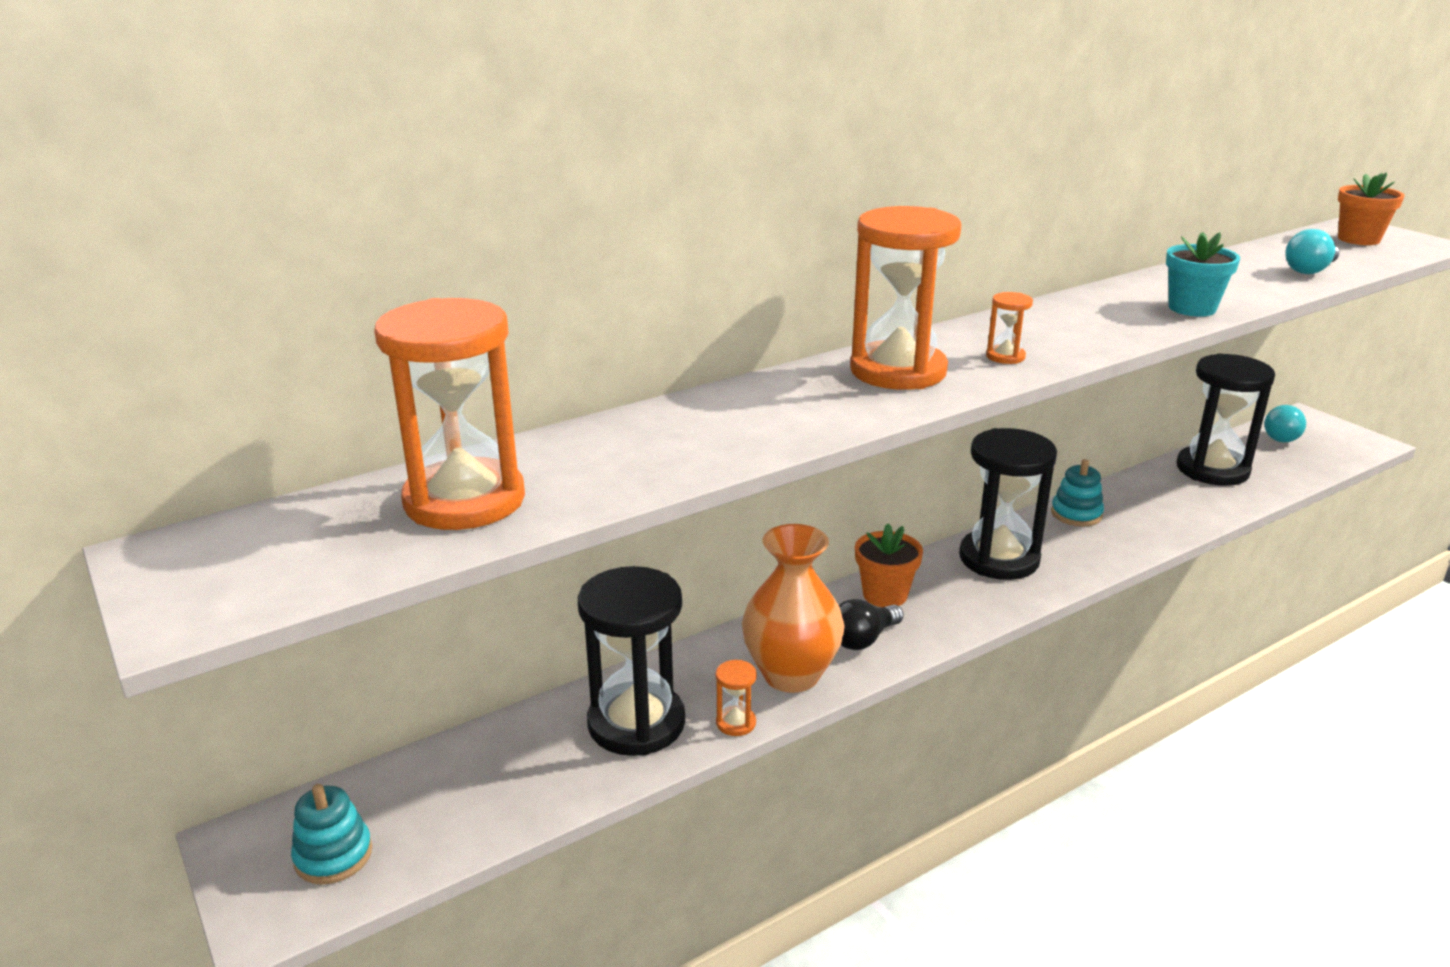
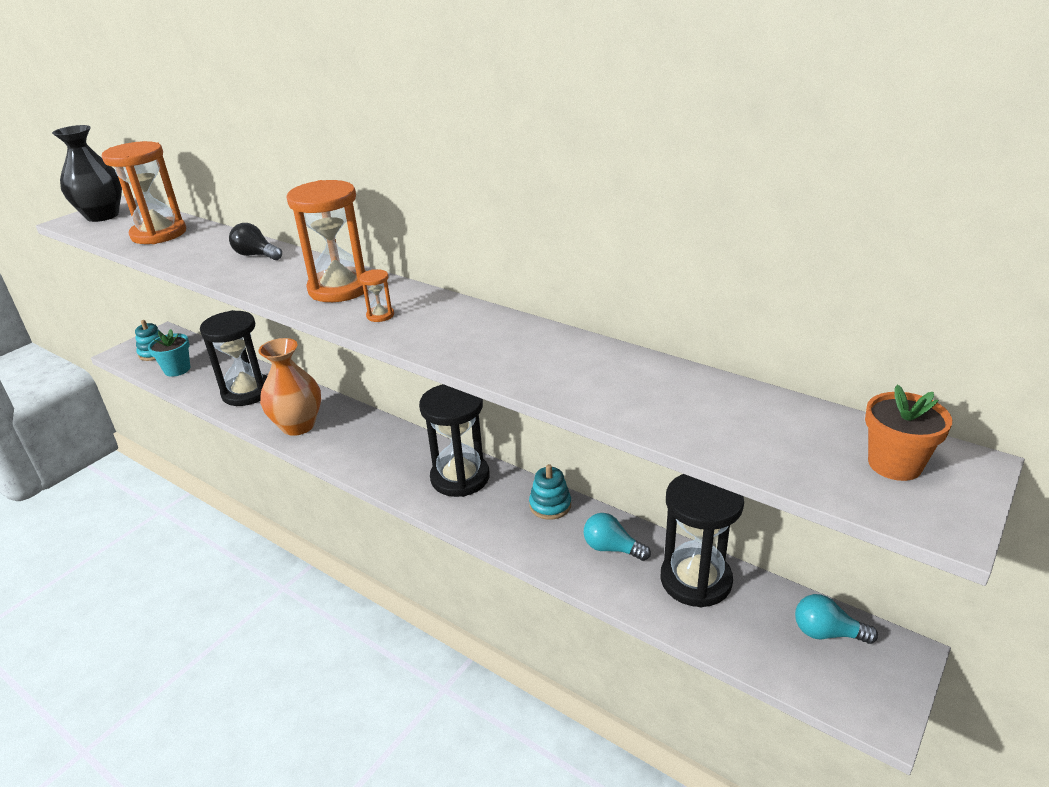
camera: 70 degrees right, 5 degrees up
orange hourglass [716,660,757,736] -> none
black light bulb [839,599,904,650] -> black light bulb moved to [229,223,282,260]
orange flower pot [855,524,923,607] -> none
turquoise flower pot [1166,232,1240,317] -> turquoise flower pot moved to [148,329,190,377]
turquoise light bulb [1285,229,1340,274] -> turquoise light bulb moved to [584,513,651,561]
none -> black vase [52,125,122,222]

